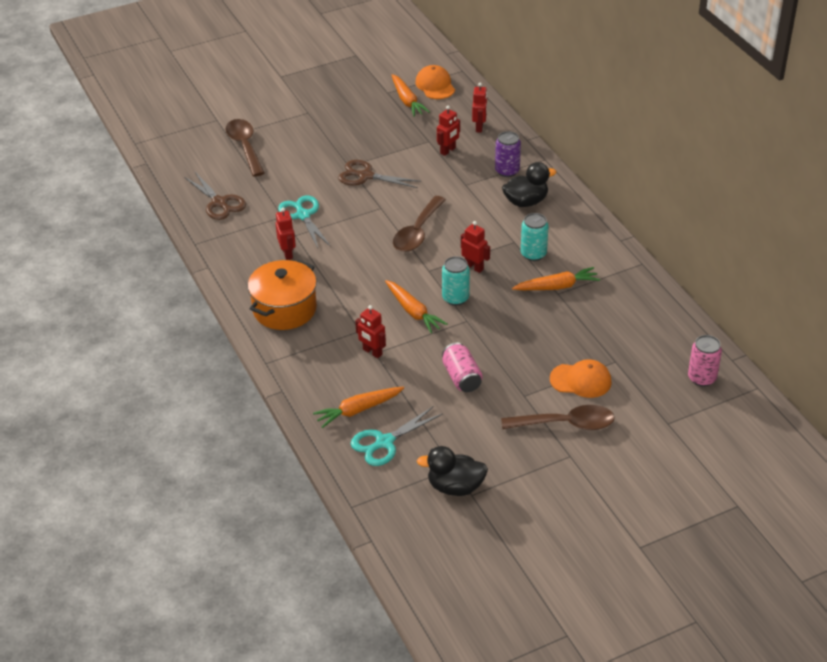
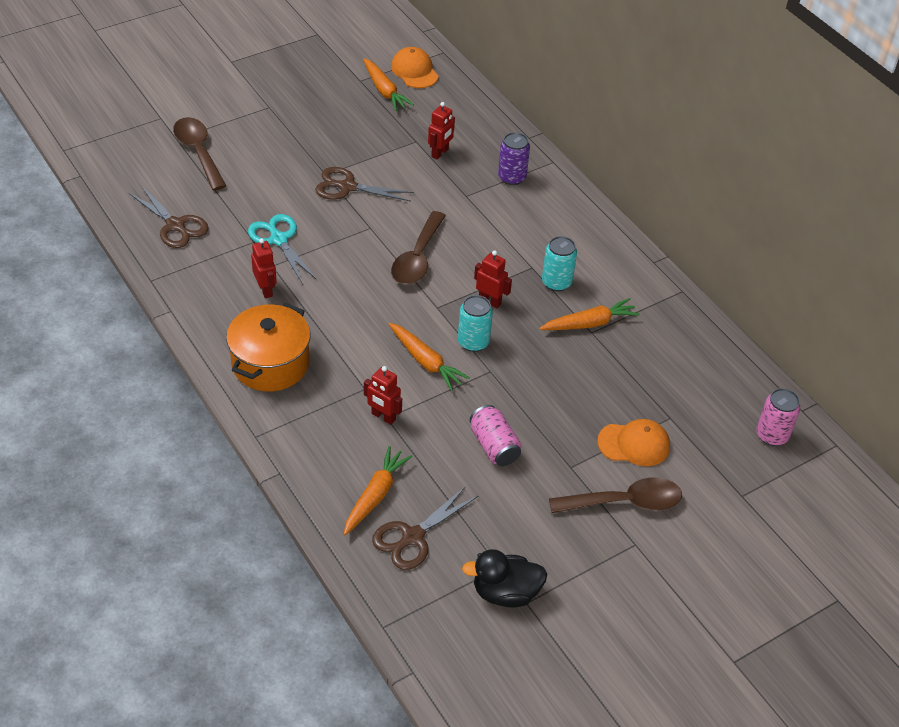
camera: 10 degrees left, 5 degrees up
orange carrot [313,387,404,428] -> orange carrot turned 150 degrees clockwise [344,446,413,535]
turquoise scissors [351,406,443,466] -> brown scissors [372,486,478,570]
red robot [472,83,487,133] -> none
black duck [502,162,557,207] -> none

